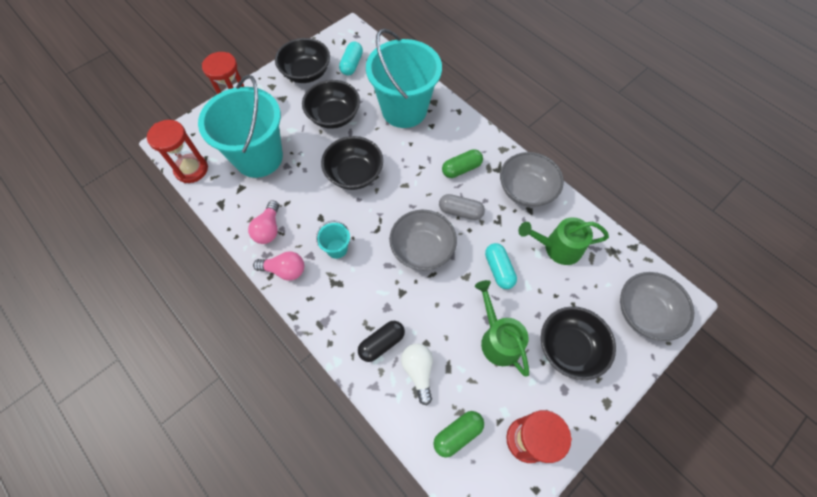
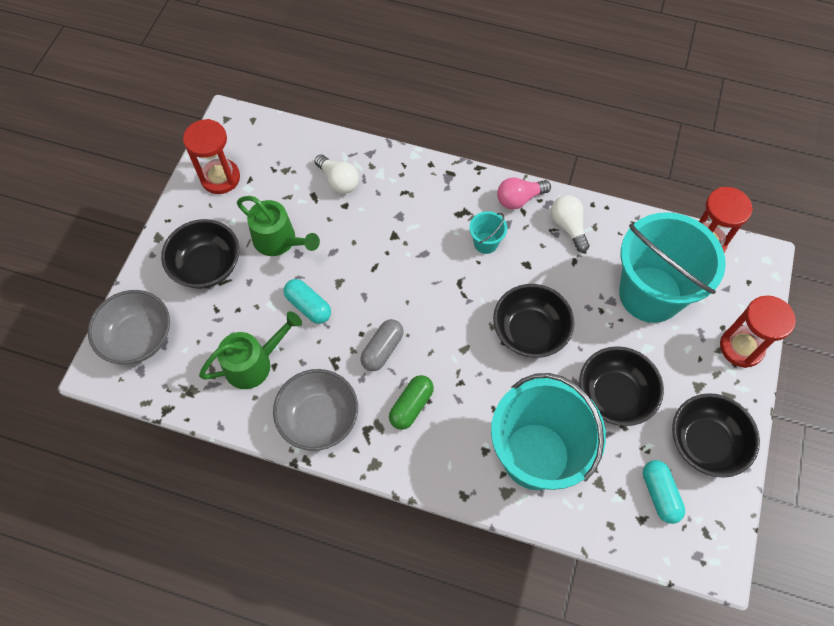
camera: 150 degrees right, 0 degrees up
pink light bulb [248,201,279,244] -> white light bulb [551,195,590,252]
black capsule [358,321,405,362] -> none
grey bowl [389,210,457,271] -> none
green capsule [434,411,484,458] -> none
grey capsule [439,194,485,220] -> grey capsule turned 45 degrees counterclockwise [360,319,404,371]

